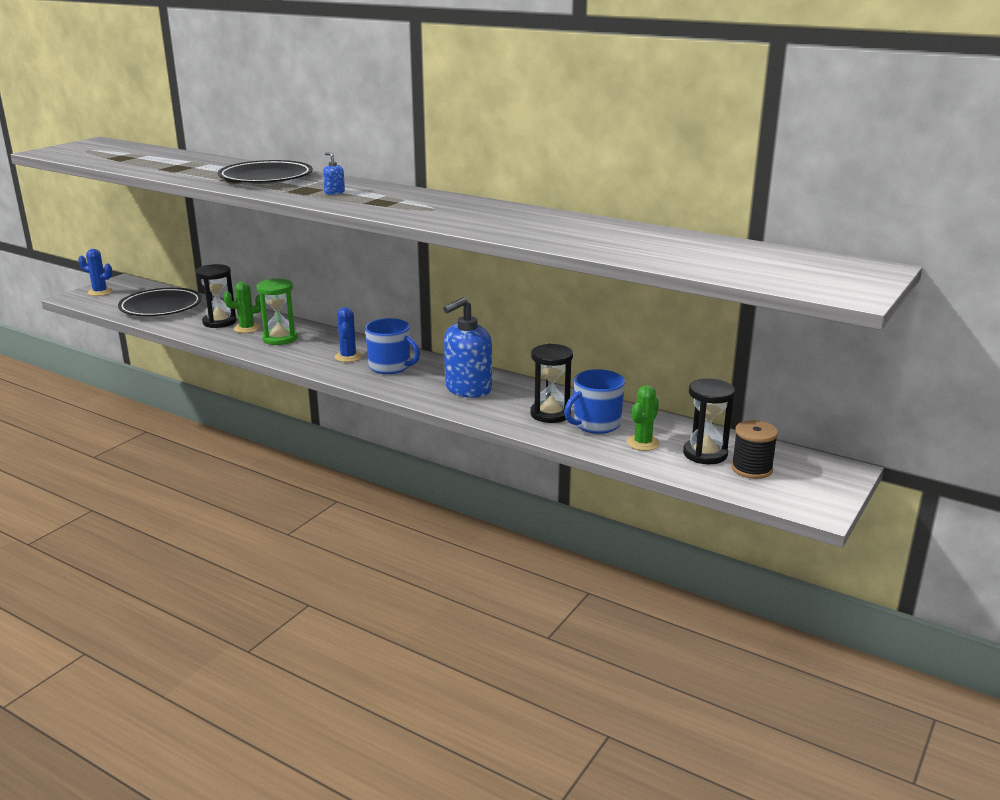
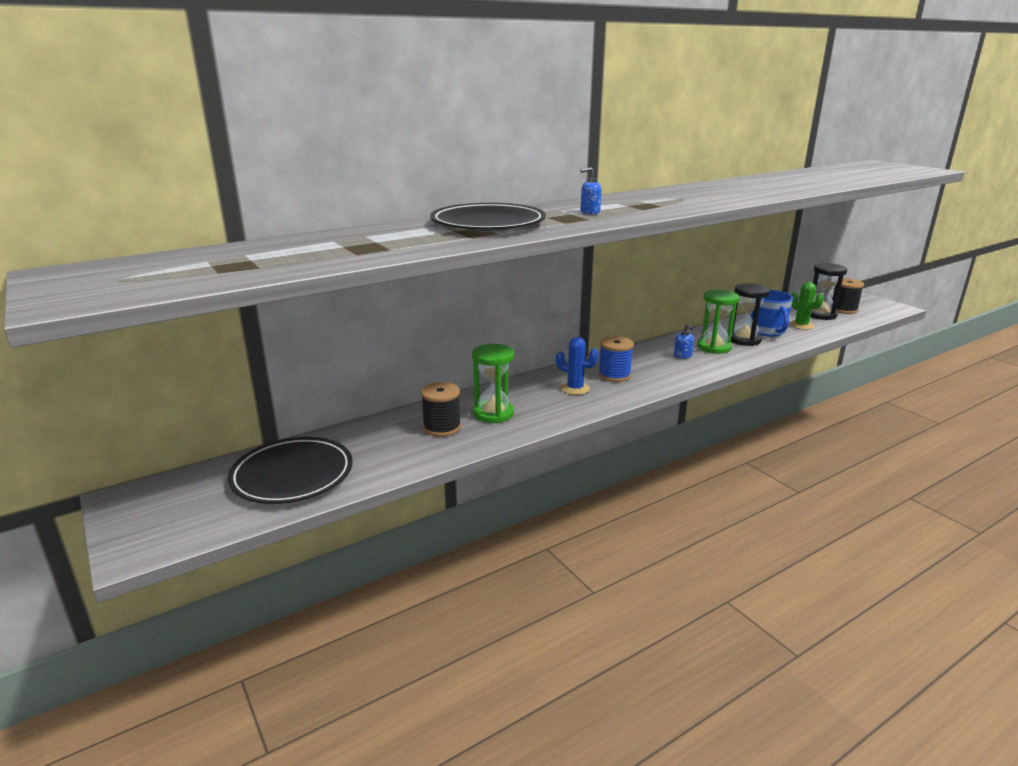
camera: 65 degrees left, 0 degrees up
blue cactus [78,249,113,296] -> none
black hourglass [195,264,237,328] -> none
green cactus [223,281,261,333] -> black spool [421,382,461,437]
blue mug [365,318,420,374] -> blue spool [598,336,634,382]
blue soap dispenser [443,297,492,398] -> blue soap dispenser [674,324,694,359], size x0.40
none -> green hourglass [697,290,739,354]

